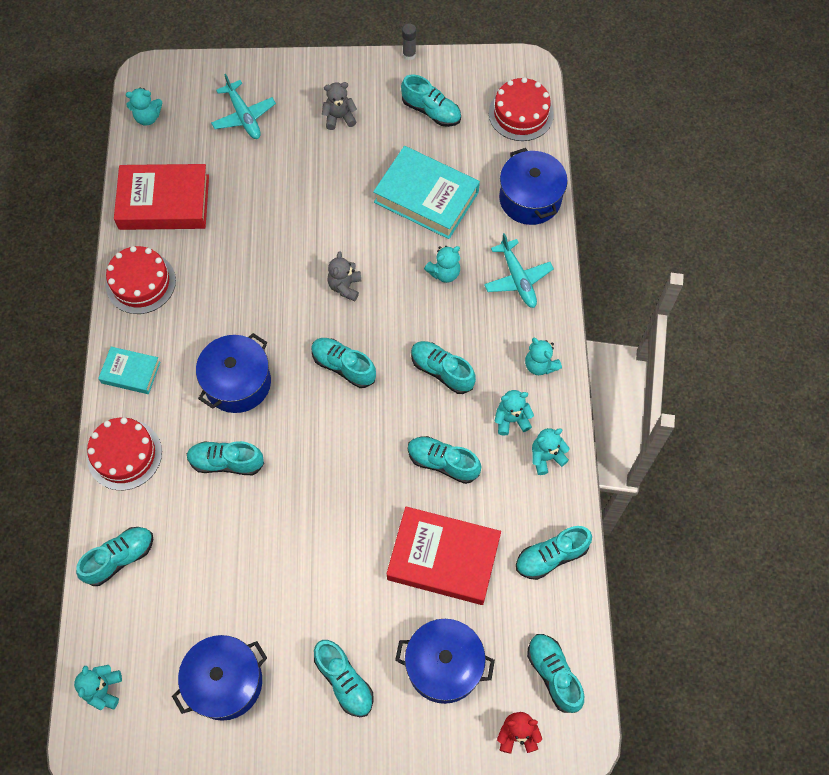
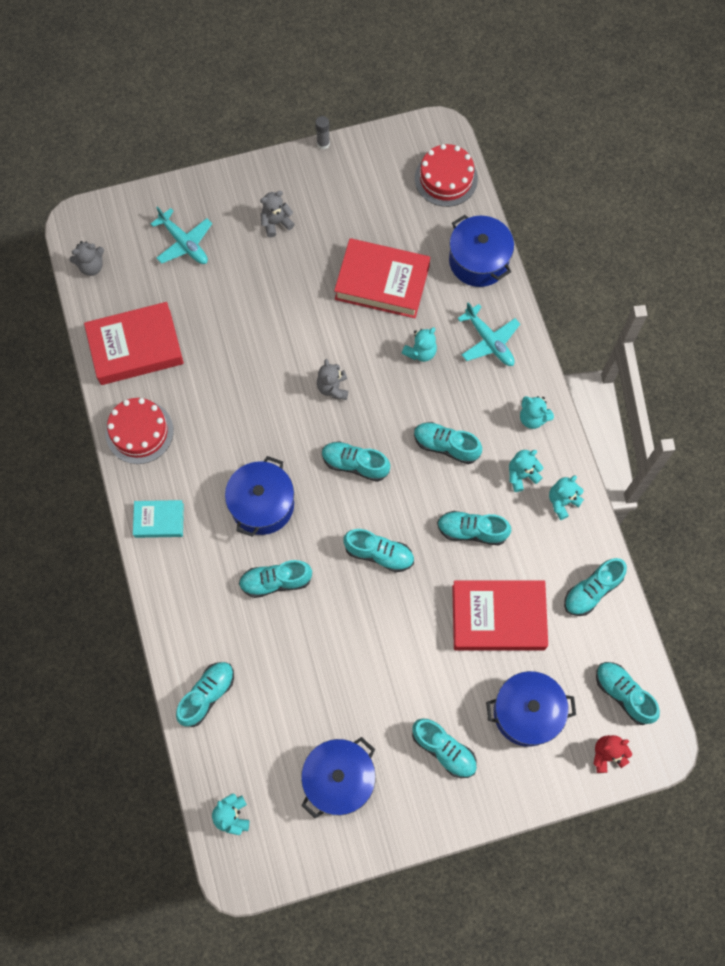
camera: 15 degrees left, 5 degrees up
red cake [87,417,162,490] -> none
turquoise teddy bear [126,87,163,125] -> grey teddy bear [70,241,104,276]
turquoise book [373,146,480,239] -> red book [334,238,430,318]
turquoise shoe [401,75,461,127] -> turquoise shoe moved to [343,529,414,572]

